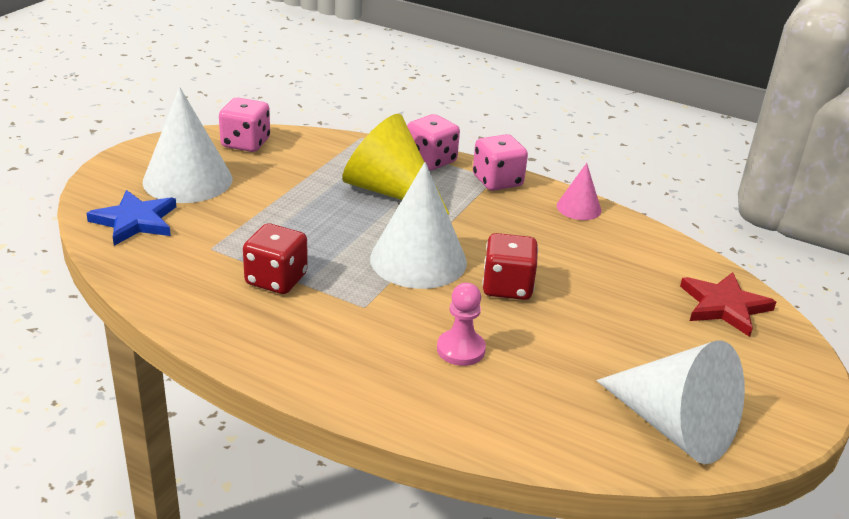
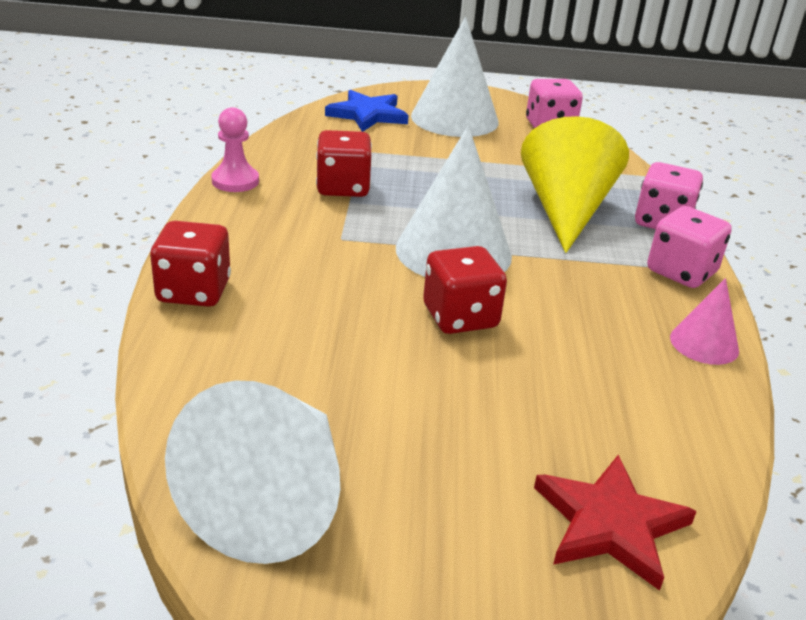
camera: 65 degrees right, 0 degrees up
pink pawn [437,283,486,366] -> pink pawn moved to [211,107,259,192]
none -> red dice [150,221,231,307]

